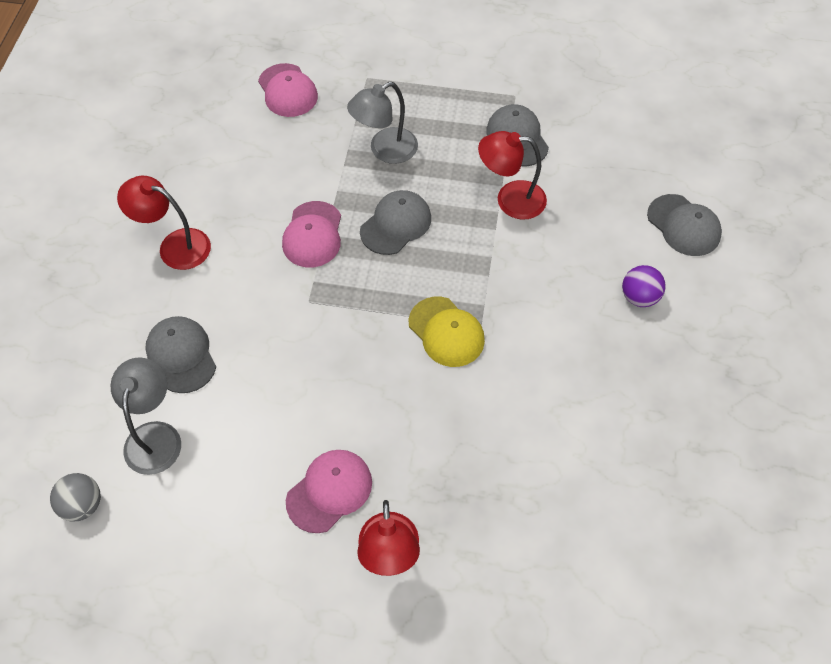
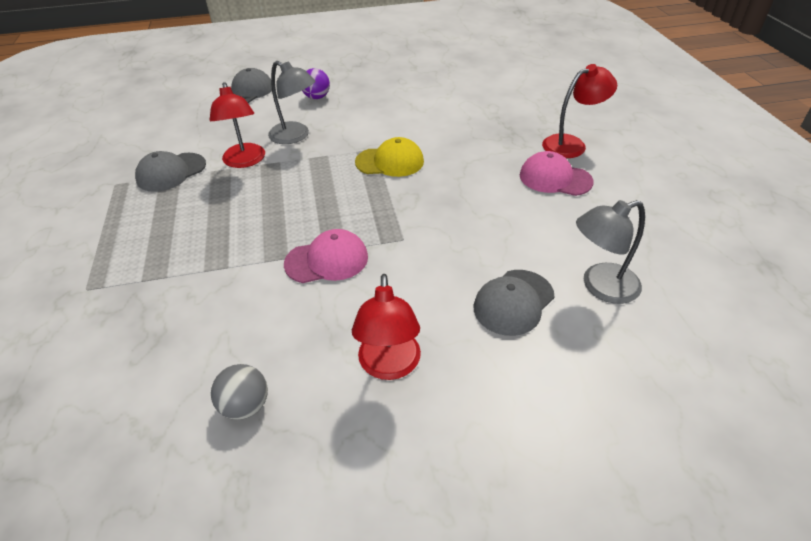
camera: 110 degrees left, 15 degrees down
grey ball [50,473,101,522] -> grey ball moved to [211,364,268,420]
pink cap [258,63,318,117] -> none
grey lamp [347,82,418,164] -> grey lamp moved to [268,61,316,144]
grey cap [360,190,431,255] -> none
yellow cap [409,297,485,367] -> yellow cap turned 60 degrees clockwise [355,137,424,177]

